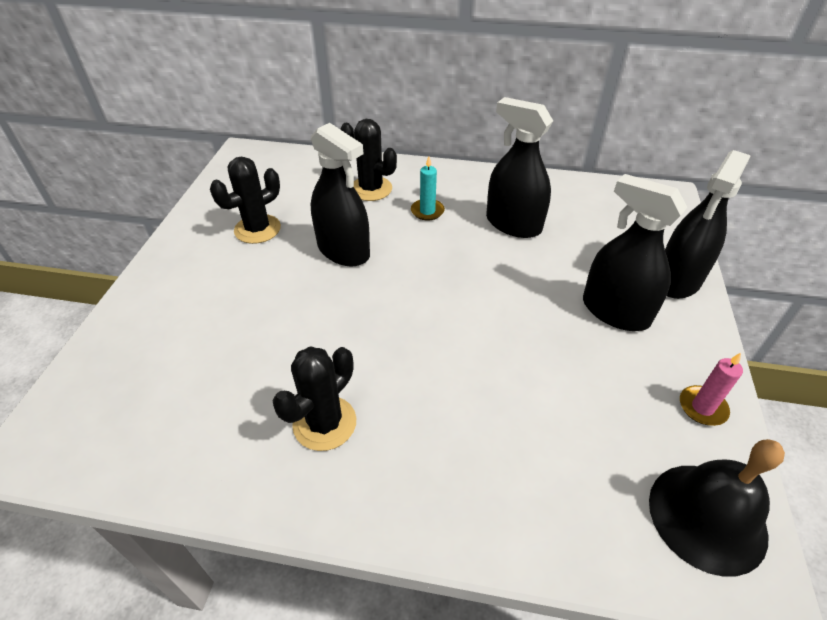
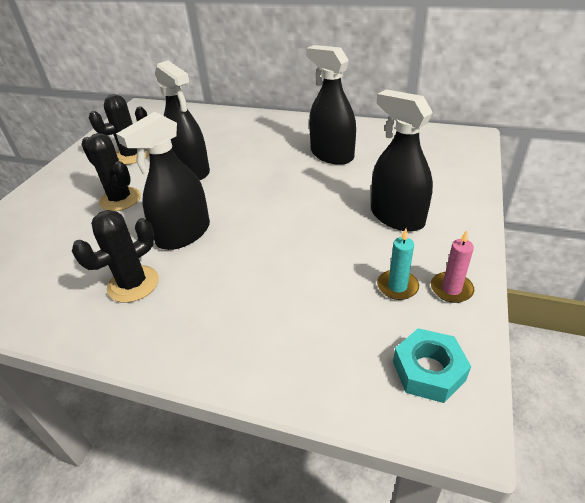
camera: 10 degrees right, 5 degrees down
black cactus [340,119,397,201] -> black cactus moved to [81,133,141,211]
turquoise candle [411,157,445,221] -> turquoise candle moved to [377,229,419,300]
black bell [649,439,785,577] -> turquoise nut [393,328,471,403]
black spray bottle [665,150,751,299] -> black spray bottle moved to [116,112,210,250]

